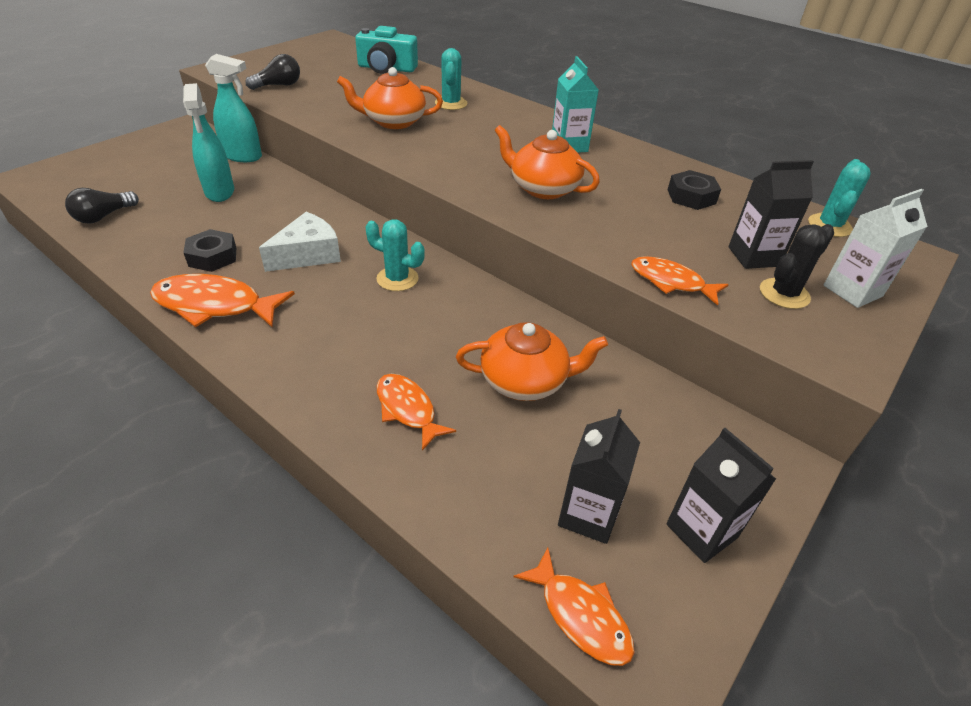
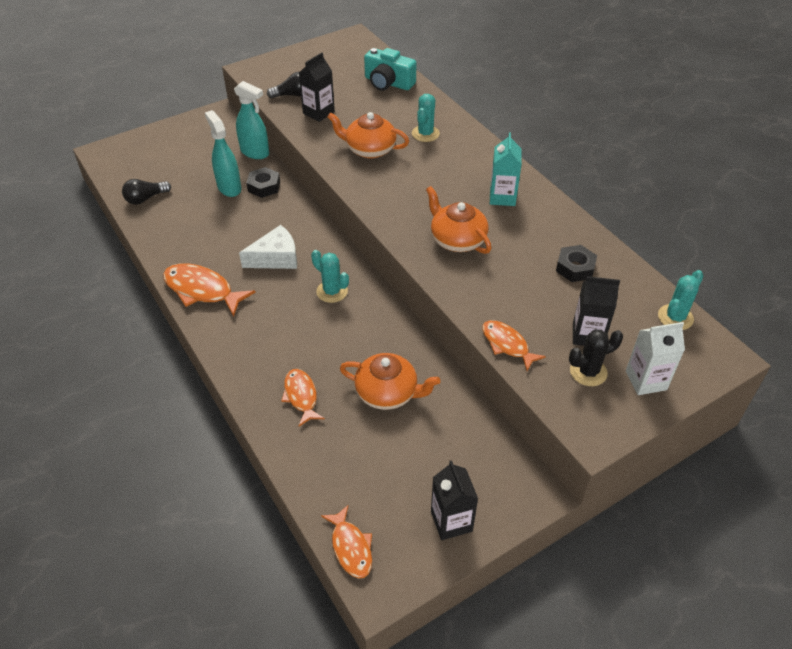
camera: 20 degrees right, 5 degrees up
turquoise spray bottle [183,83,234,202] -> turquoise spray bottle turned 150 degrees clockwise [205,110,241,197]
black nut [184,229,236,272] -> black nut moved to [247,167,280,198]
black carton [558,409,640,544] -> black carton moved to [299,53,335,122]

